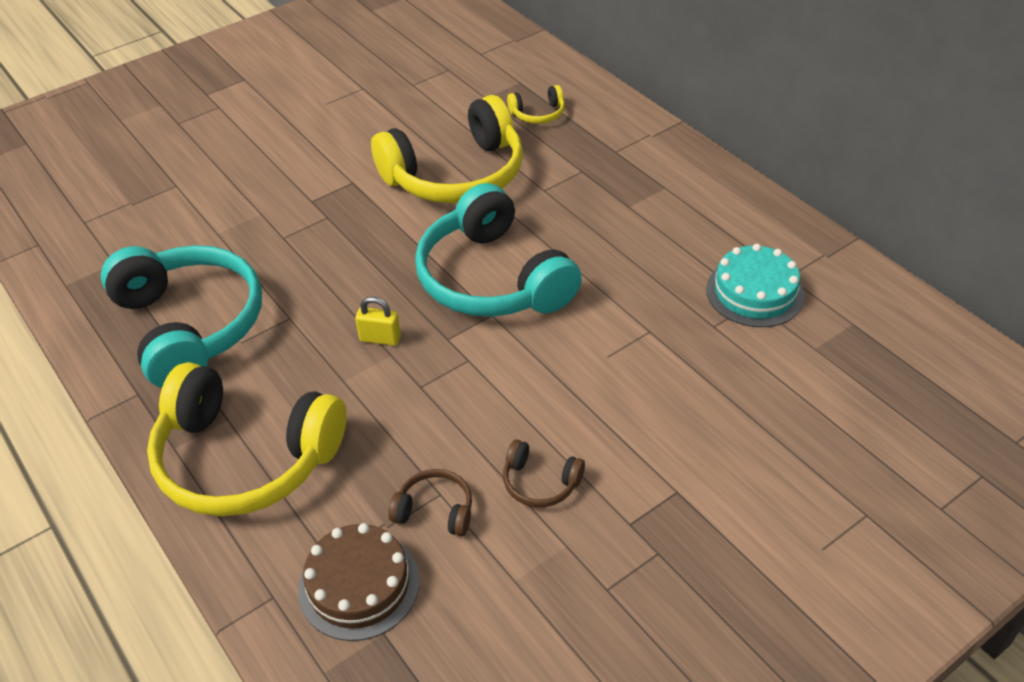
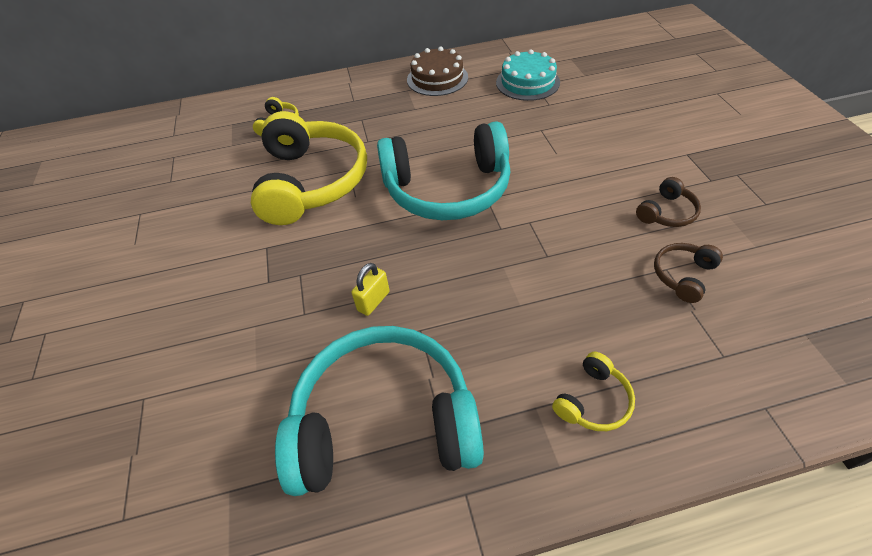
camera: 65 degrees left, 5 degrees up
yellow headphones [147,362,346,516] -> yellow headphones [552,352,635,431], size x0.42
brown cake [298,523,419,641] -> brown cake moved to [407,47,468,96]
yellow padlock [355,297,401,346] -> yellow padlock moved to [351,263,390,316]

